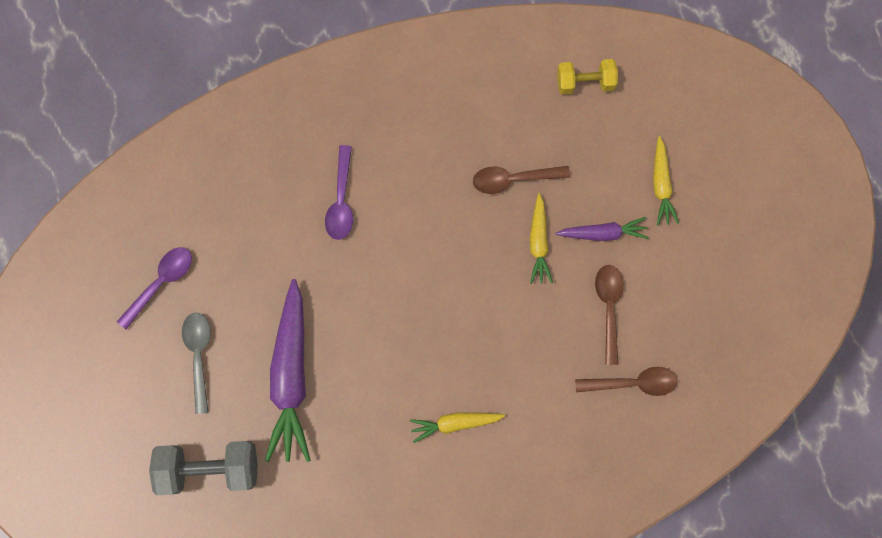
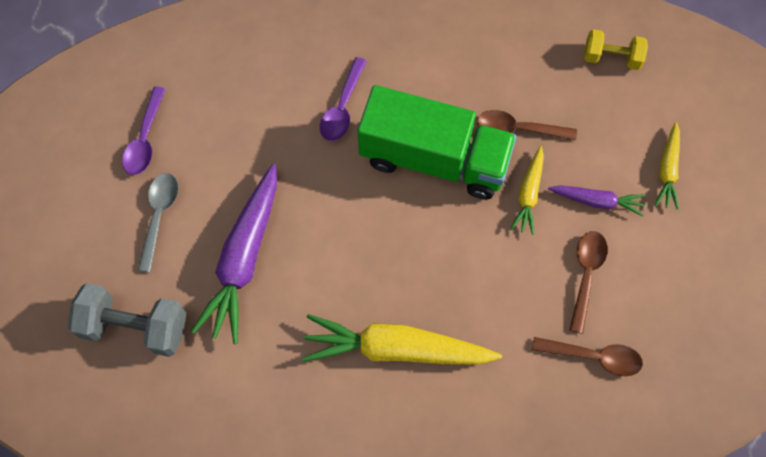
camera: 15 degrees right, 10 degrees down
purple spoon [117,247,192,329] -> purple spoon turned 135 degrees clockwise [122,86,166,175]
yellow carrot [410,412,505,443] -> yellow carrot [302,314,502,365], size x1.92
none -> green truck [358,85,516,199]

